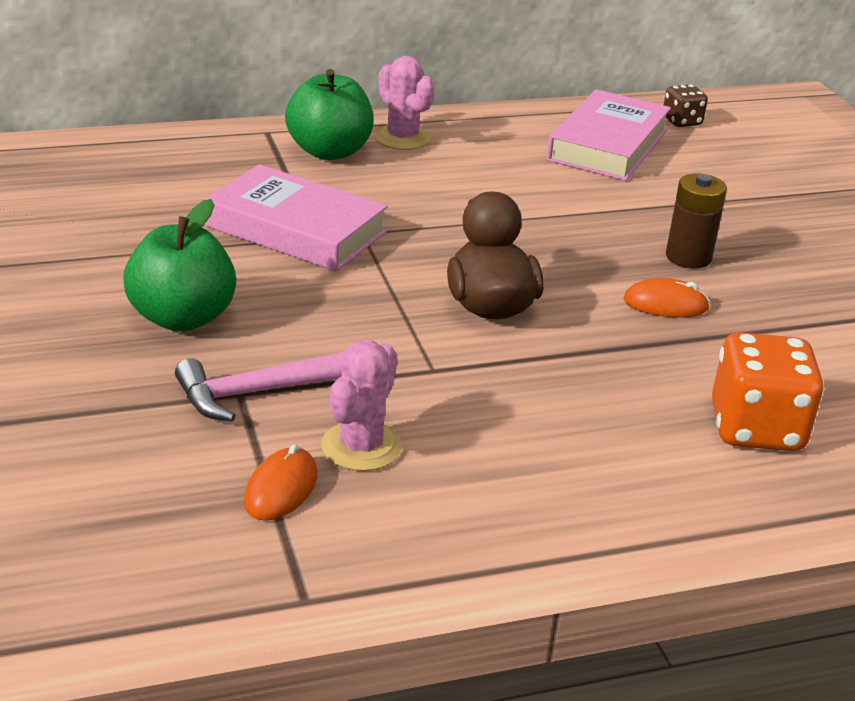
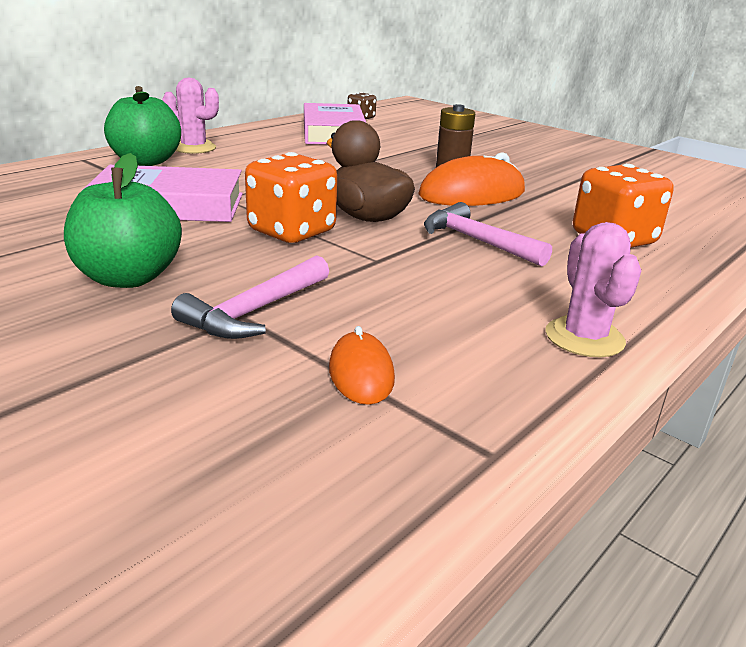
camera: 30 degrees left, 5 degrees down
pink cactus [321,340,402,471] -> pink cactus moved to [546,222,641,357]
orange mouse [623,278,710,318] -> orange mouse [418,152,525,206], size x1.87
none -> orange dice [245,152,337,243]
none -> pink hammer [424,202,552,267]

